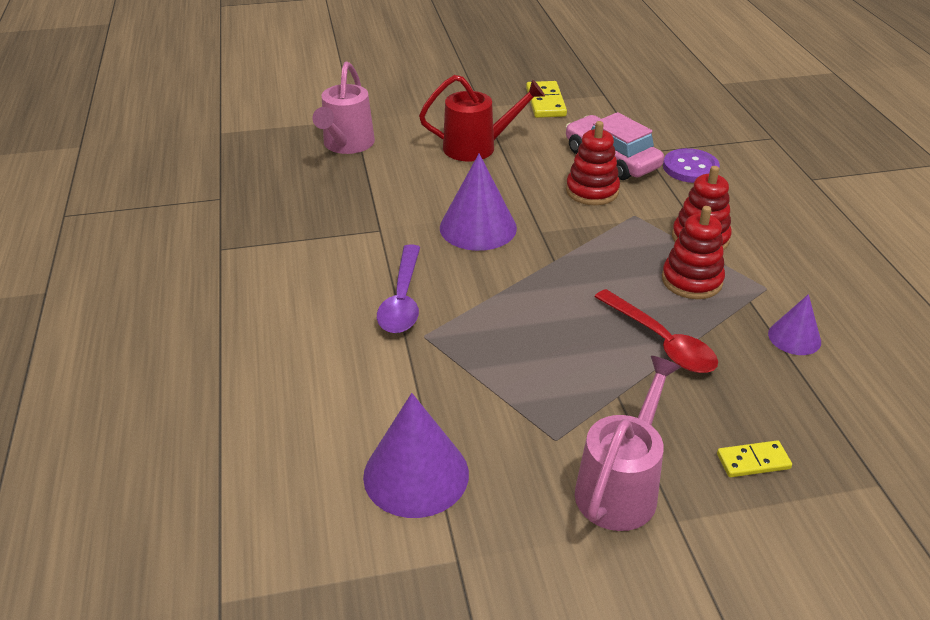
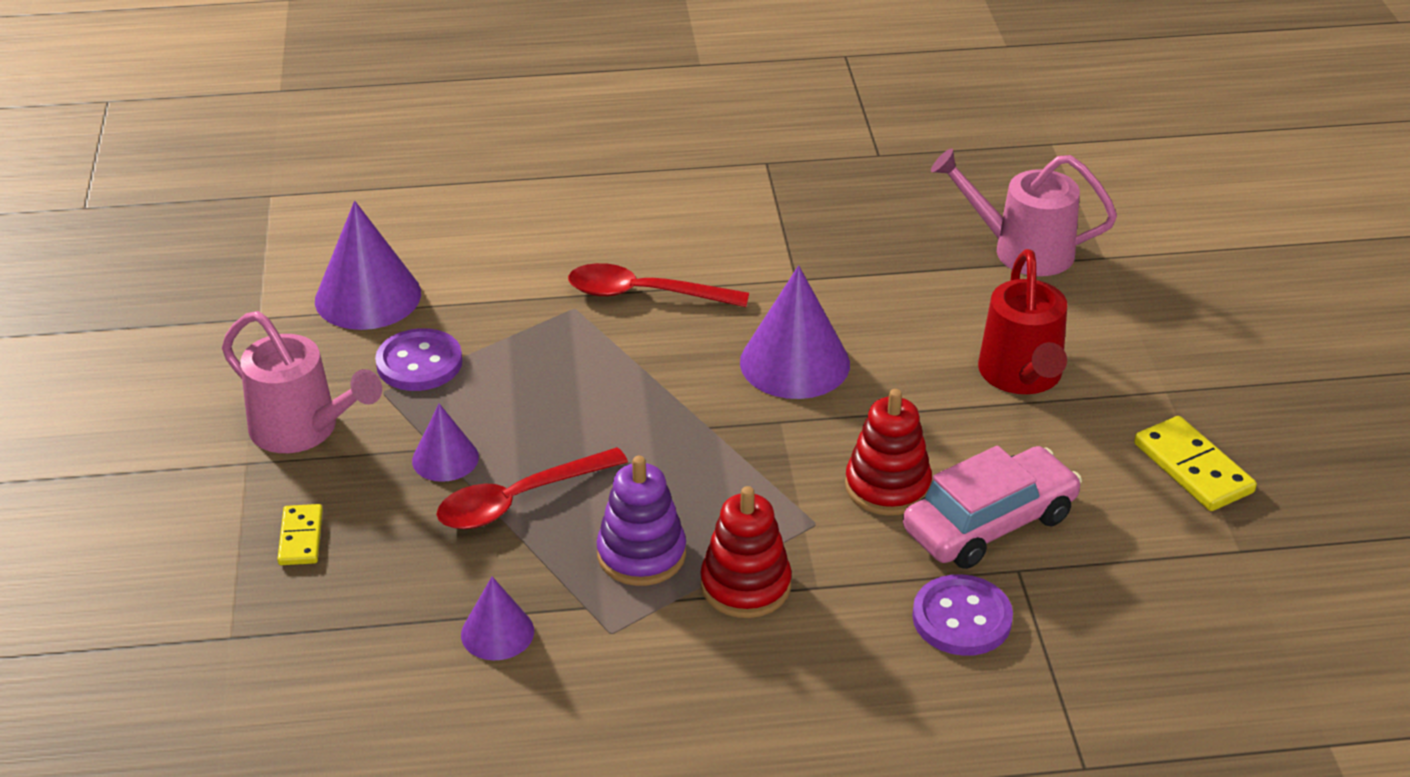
camera: 95 degrees right, 0 degrees up
purple spoon [377,244,420,333] -> red spoon [568,263,749,307]
yellow domino [526,81,567,118] -> yellow domino turned 60 degrees clockwise [1134,416,1257,511]
red stacking toy [662,206,725,299] -> purple stacking toy [597,456,686,586]
none -> purple button [375,328,462,391]
none -> purple cone [412,404,479,482]

